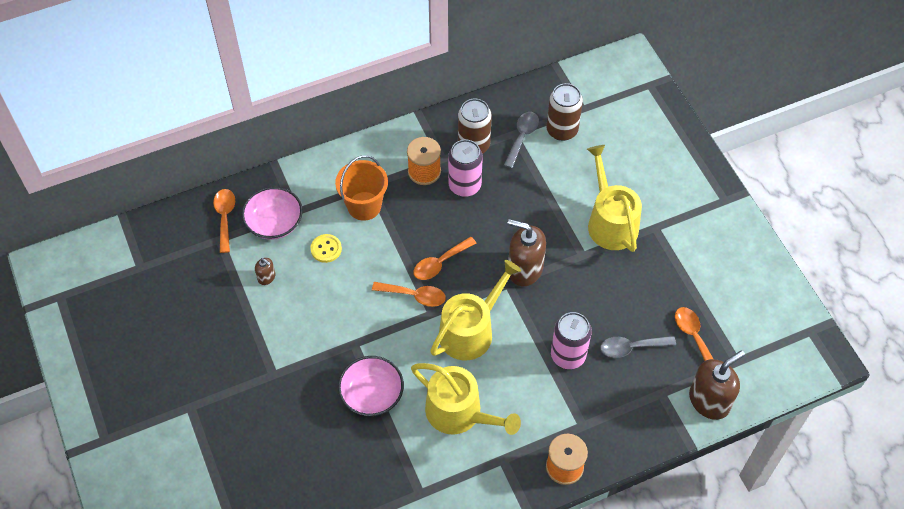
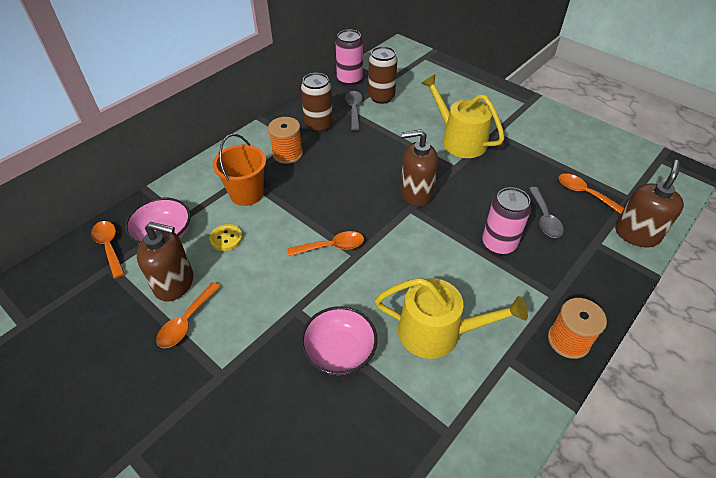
camera: 25 degrees left, 10 degrees down
brown soap dispenser [255,258,275,285] -> brown soap dispenser [137,222,193,302], size x2.14
orange spoon [413,237,476,280] -> orange spoon moved to [156,282,221,348]
yellow watering can [430,260,521,360] -> none
pink can [448,139,483,197] -> pink can moved to [336,29,363,85]
grey spoon [600,336,676,358] -> grey spoon turned 60 degrees counterclockwise [529,187,564,238]

